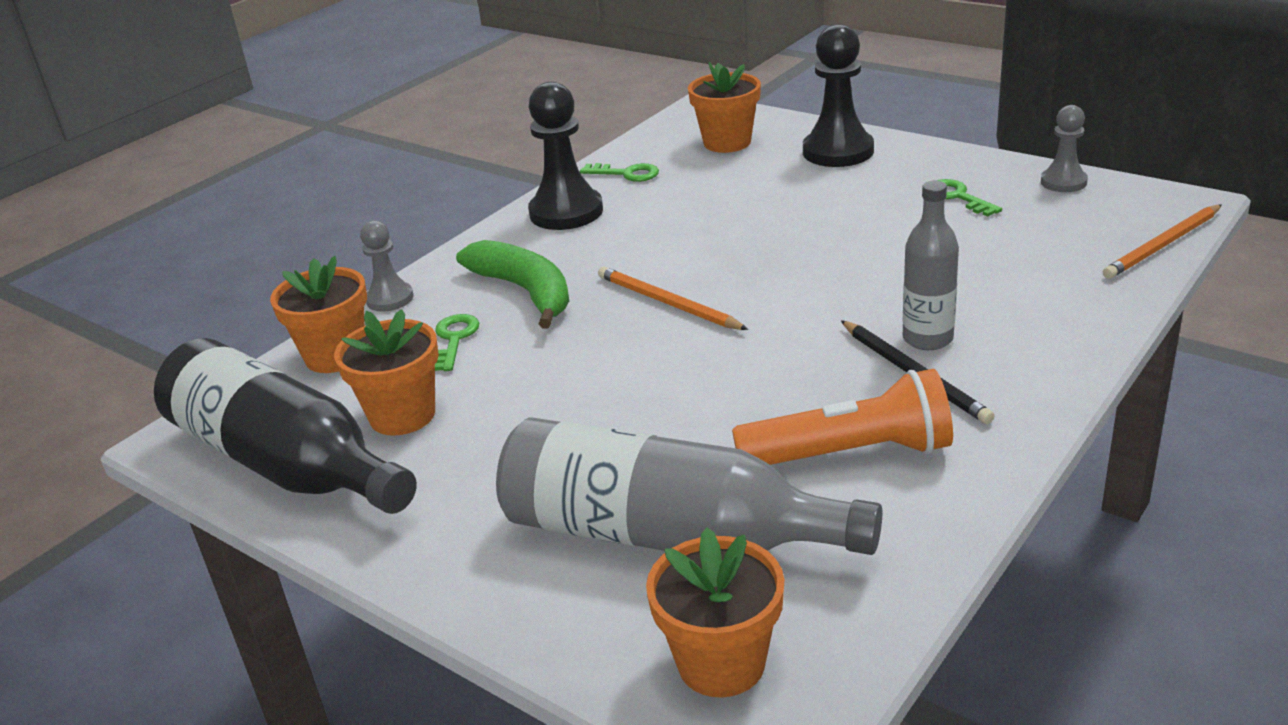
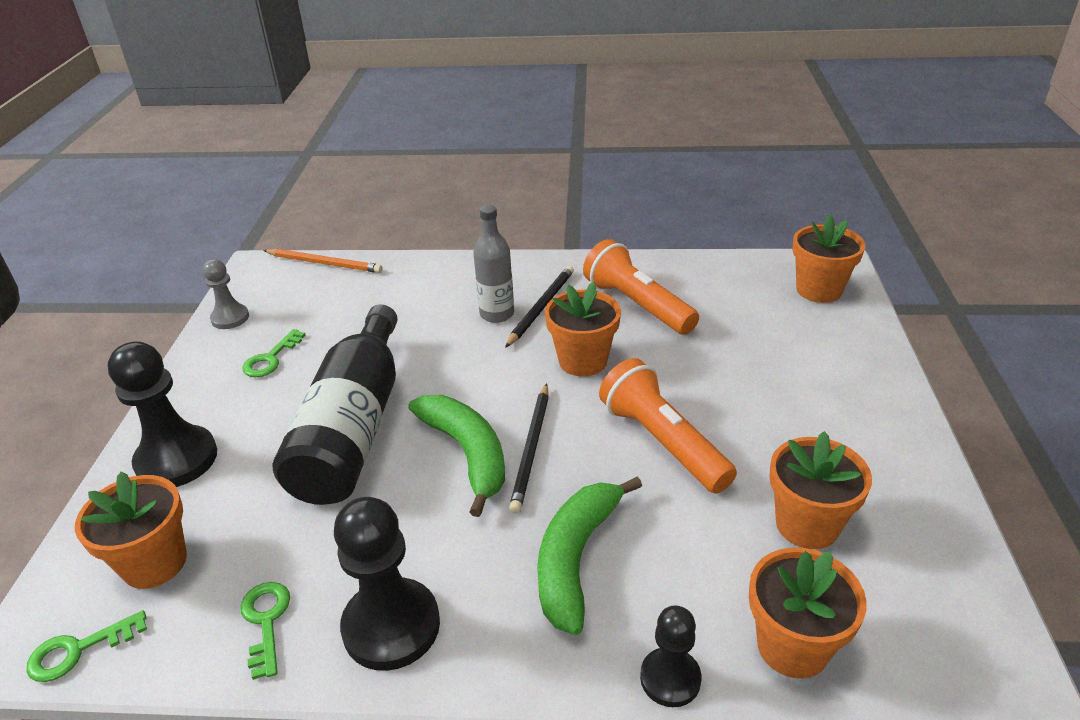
camera: 125 degrees left, 5 degrees up
black bottle [154,338,417,514] -> black bottle moved to [273,305,398,505]
grey pawn [360,221,413,312] -> black pawn [640,606,701,707]
green key [435,314,479,371] -> green key moved to [26,610,147,682]
grey bottle [496,417,882,555] -> none
orange pencil [598,267,749,330] -> black pencil [509,383,549,514]
none -> green banana [408,395,505,517]
none -> orange flower pot [545,282,621,377]
none -> orange flashlight [599,358,737,494]

